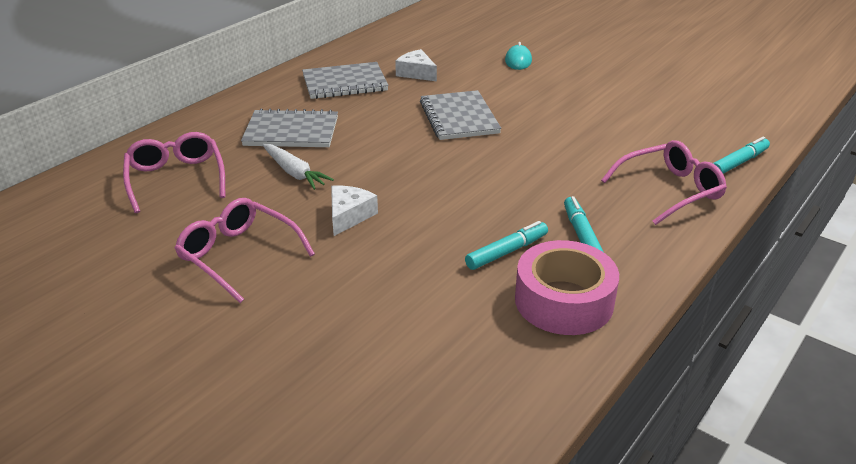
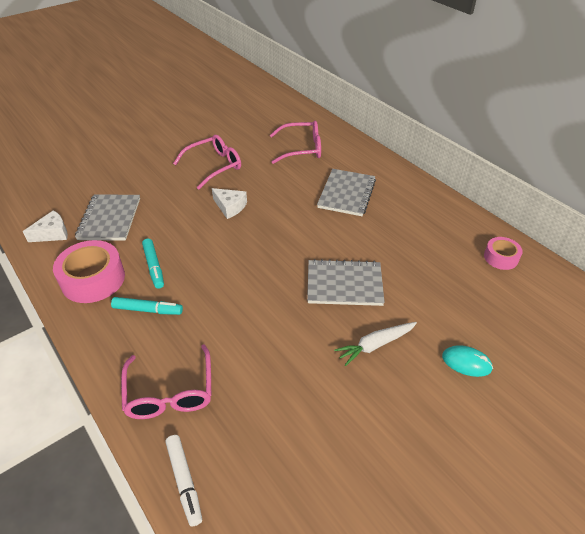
camera: 105 degrees right, 10 degrees up
white carrot [262,144,334,190] -> white carrot moved to [334,322,417,366]
grey notebook [302,62,389,99] -> grey notebook moved to [75,194,140,241]
white cheese [395,49,437,81] -> white cheese moved to [22,210,68,242]
turquoise marker [713,137,770,174] -> white marker [165,435,202,526]
none -> pink tape [484,237,523,270]

